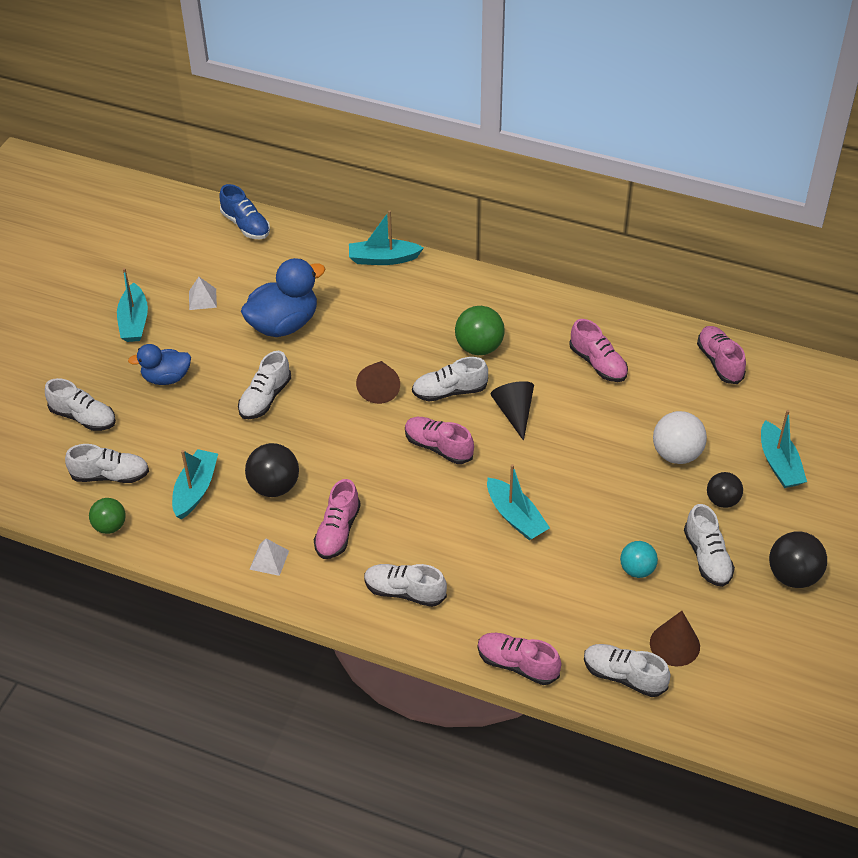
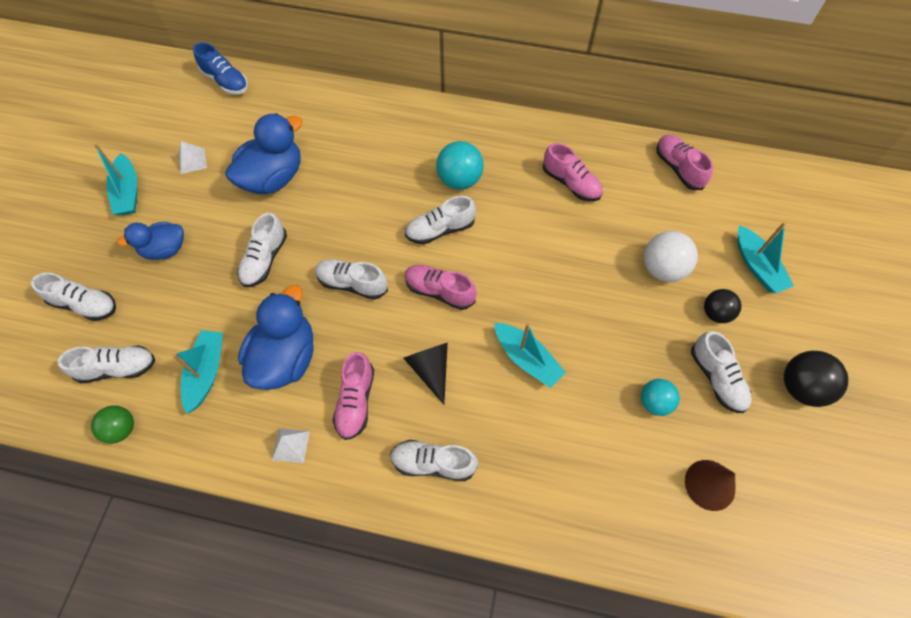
camera: 10 degrees left, 15 degrees up
black ball [245,443,299,497] -> blue duck [238,285,314,390]
turquoise boat [349,210,424,265] -> none
brown cone [356,361,400,404] -> none
green ball [455,306,505,355] -> turquoise ball [436,141,484,190]
pink shoe [478,633,561,685] -> none
black cone [491,381,534,441] -> black cone moved to [403,343,448,405]
white shoe [584,644,671,697] -> white shoe moved to [315,259,388,300]

